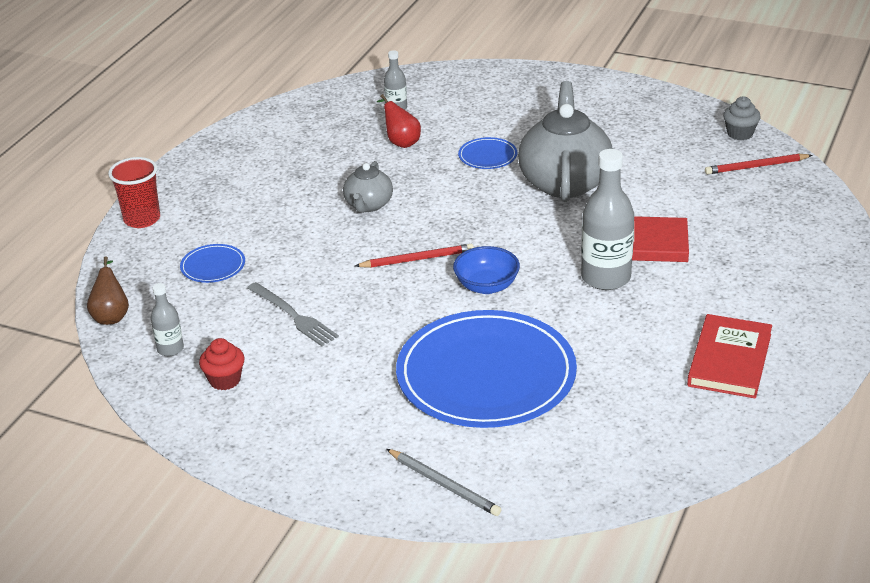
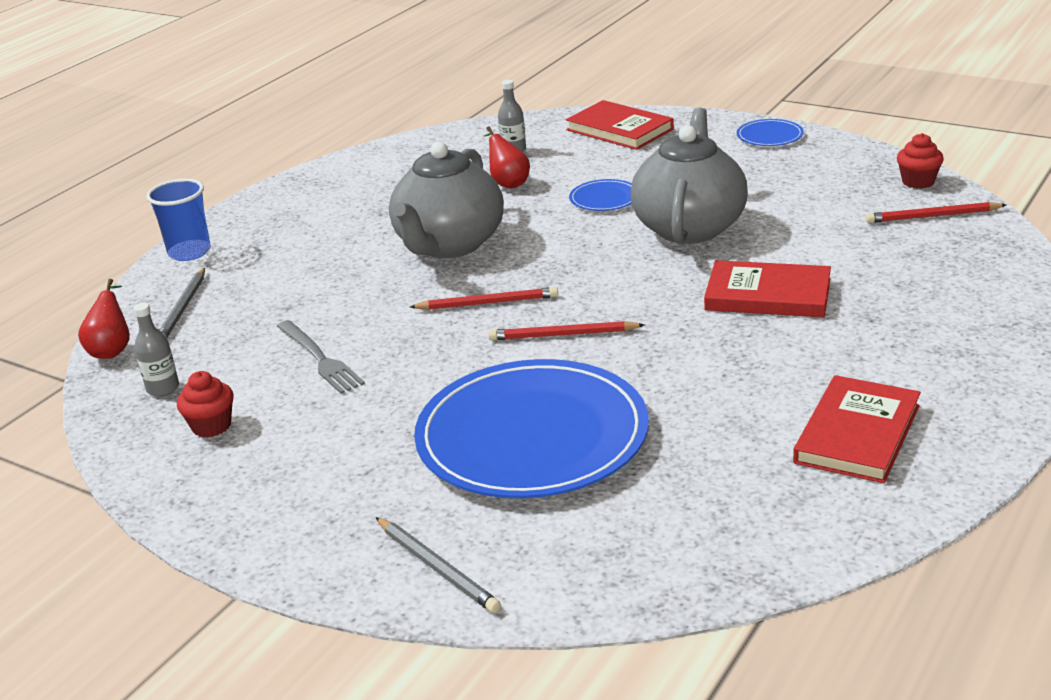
camera: 10 degrees right, 5 degrees down
brown pear [87,256,129,325] -> red pear [78,279,130,359]
red cup [108,157,160,228] -> blue cup [146,179,211,261]
blue plate [180,244,245,283] -> blue plate moved to [737,119,804,146]
grey teapot [343,161,393,213] -> grey teapot [389,141,504,258], size x1.91
blue bowl [453,246,520,294] -> red pencil [488,321,645,340]
grey bottle [581,149,634,290] -> none
grey cupcake [723,96,761,140] -> red cupcake [897,133,944,189]
none -> grey pencil [160,268,205,338]
none -> red book [566,100,674,150]

